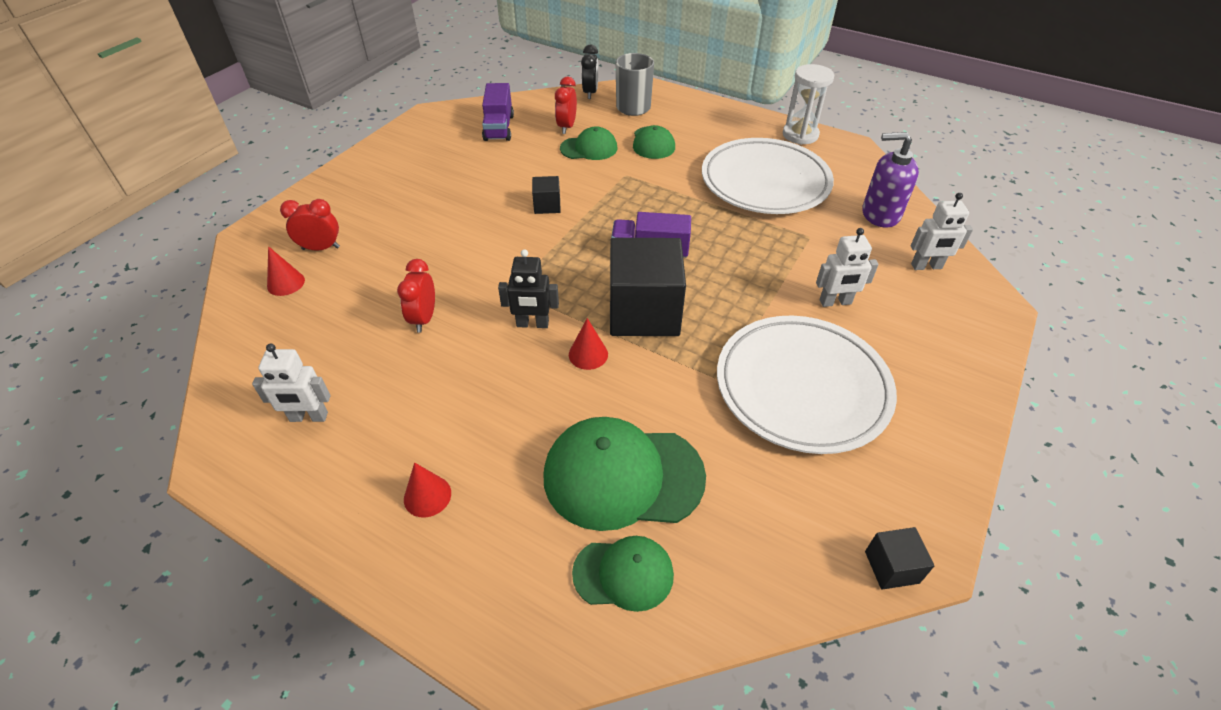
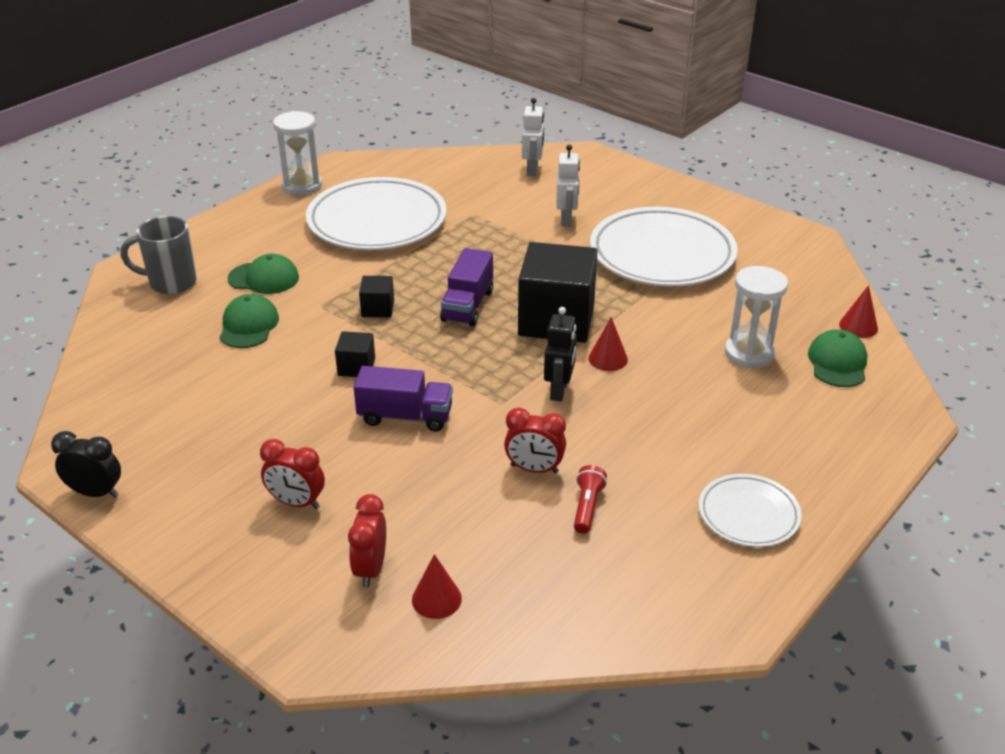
camera: 80 degrees left, 10 degrees down
white robot [252,344,330,422] -> none
red cone [404,462,451,518] -> red cone moved to [839,285,878,338]
purple truck [482,83,514,141] -> purple truck moved to [354,366,453,432]
green cap [543,417,706,531] -> white hourglass [725,266,788,368]
red clock [555,77,577,134] -> red clock moved to [260,439,325,509]
black clock [581,45,598,99] -> black clock moved to [51,431,121,498]
purple soap dispenser [862,132,919,228] -> none
black cube [865,527,934,590] -> black cube moved to [359,276,394,317]
none -> red flashlight [574,465,607,533]
none -> white plate [699,474,802,547]

